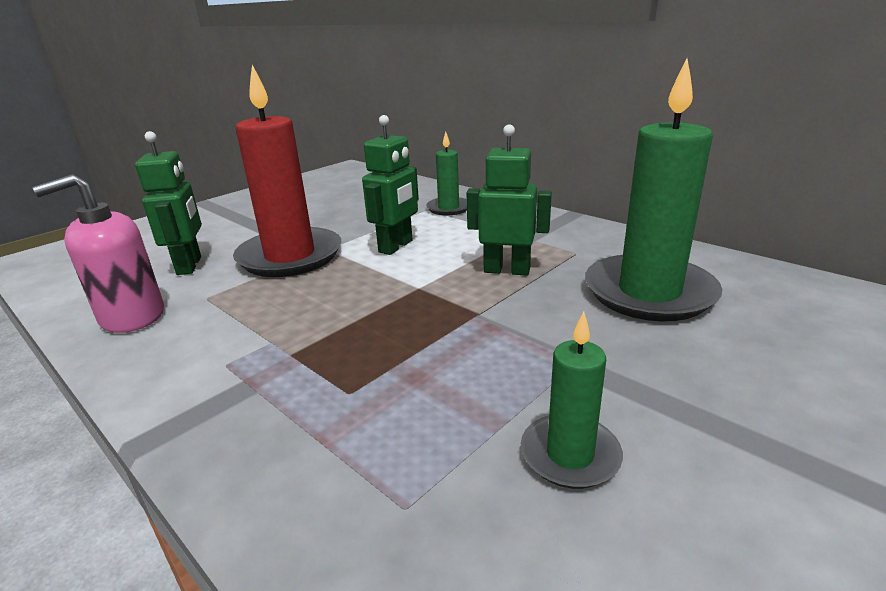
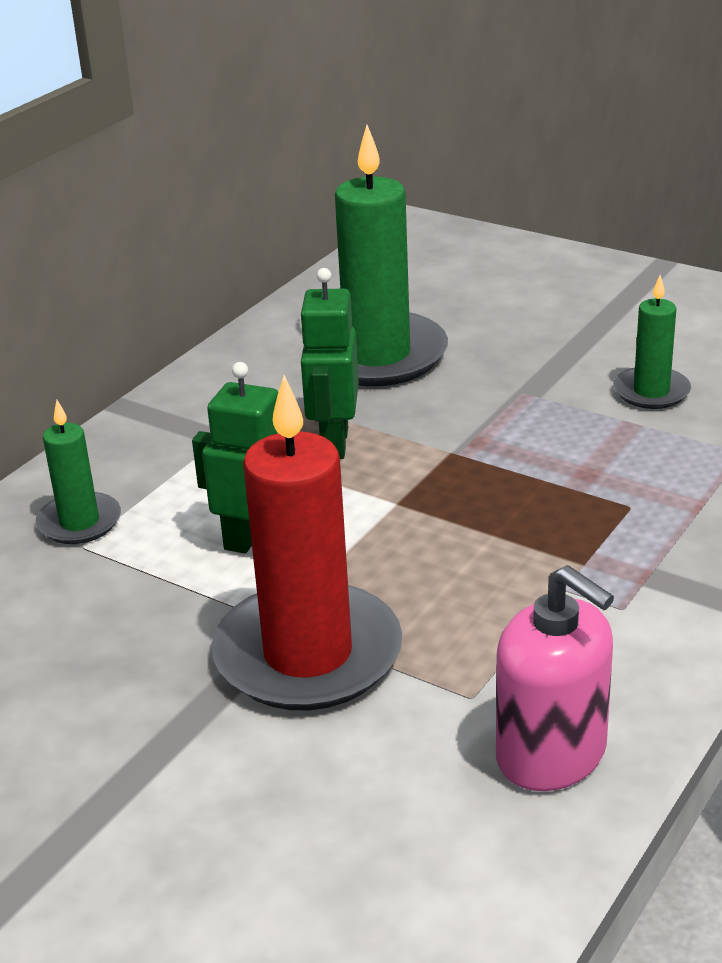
camera: 100 degrees left, 5 degrees up
green robot [135,131,202,275] -> none

